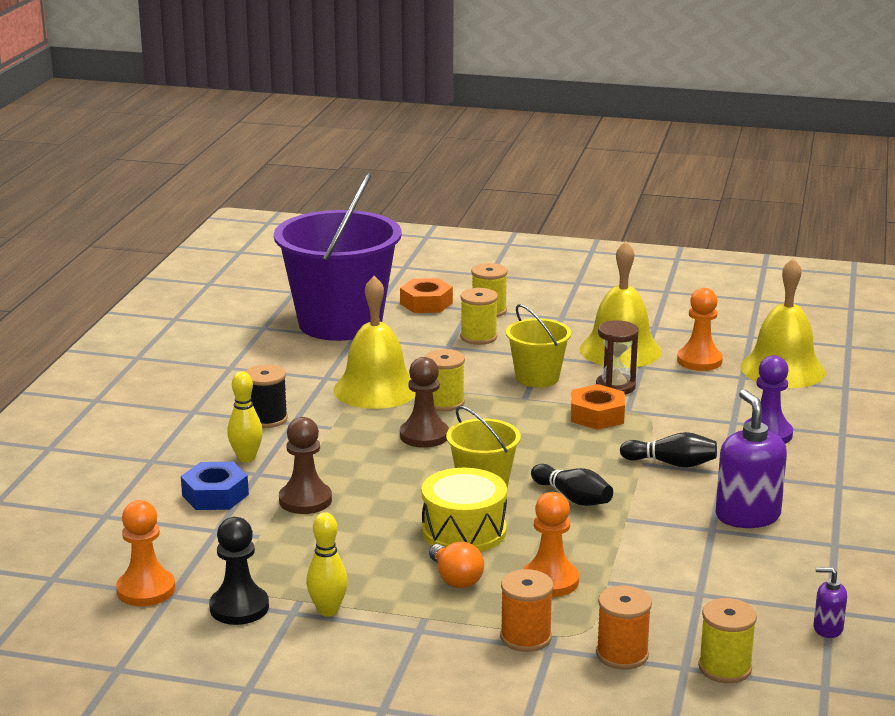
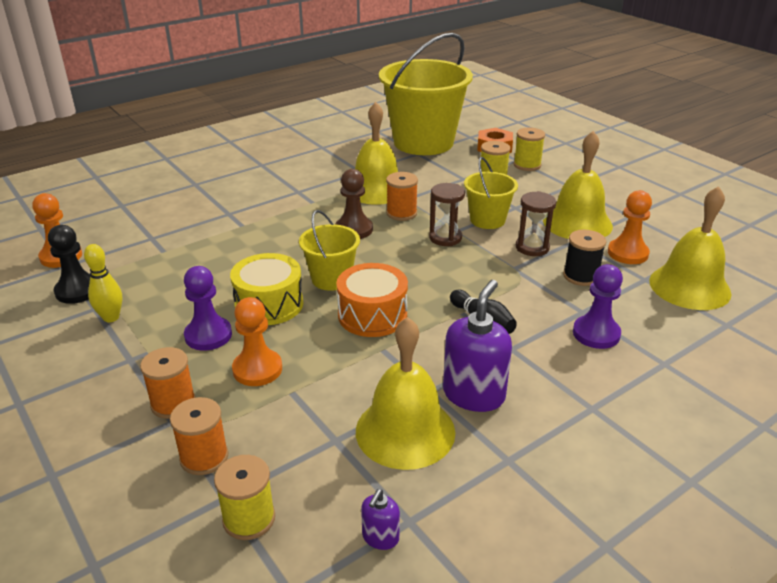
camera: 40 degrees right, 10 degrees up
blue nut [181,462,249,510] -> none
yellow bowling pin [227,371,263,463] -> none
black spool [245,364,288,428] -> black spool moved to [563,230,606,286]
purple bucket [274,172,402,341] -> yellow bucket [379,33,473,155]
brown pawn [279,417,332,514] -> none
yellow spool [425,349,465,411] -> orange spool [386,172,418,221]
orange light bulb [429,542,484,588] -> purple pawn [184,266,232,350]
black bowling pin [531,464,613,506] -> orange drum [336,263,408,337]
orange nut [571,384,625,430] -> none
purple soap dispenser [814,567,847,638] -> purple soap dispenser turned 120 degrees counterclockwise [361,489,400,550]
none -> yellow bell [356,317,455,470]
none -> brown hourglass [429,183,465,246]

